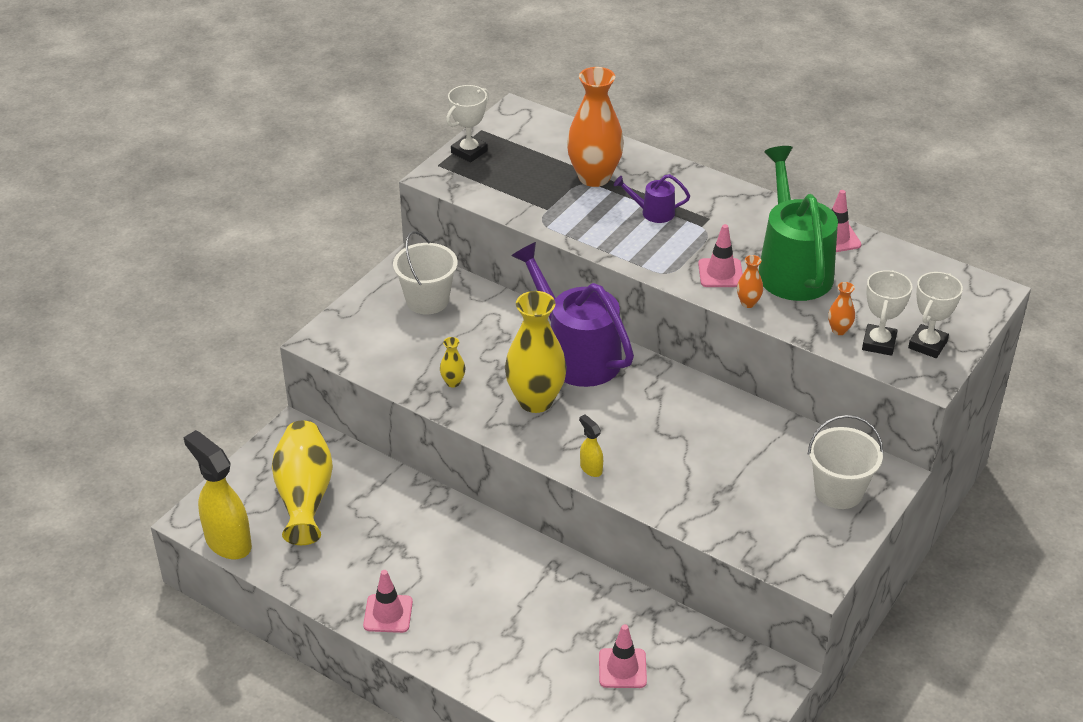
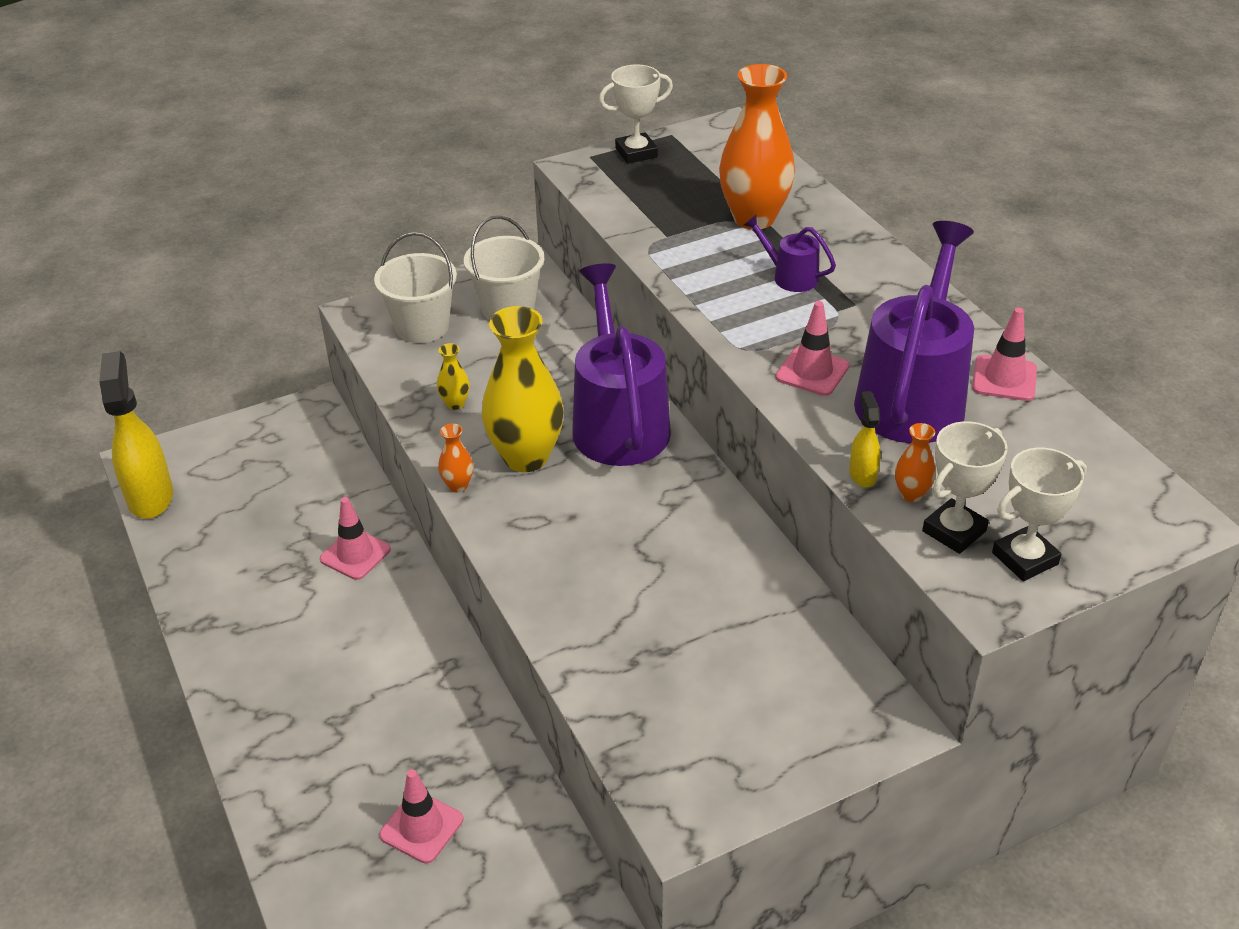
camera: 30 degrees right, 0 degrees up
yellow vase [272,421,333,545] -> none
pink traffic cone [363,570,413,633] -> pink traffic cone moved to [320,497,391,580]
yellow spray bottle [579,415,603,477] -> yellow spray bottle moved to [849,391,881,488]
orange vase [737,255,763,308] -> orange vase moved to [438,424,473,492]
green watering can [758,146,838,301] -> purple watering can [854,221,974,444]
white bucket [808,415,883,509] -> white bucket moved to [374,232,457,343]

